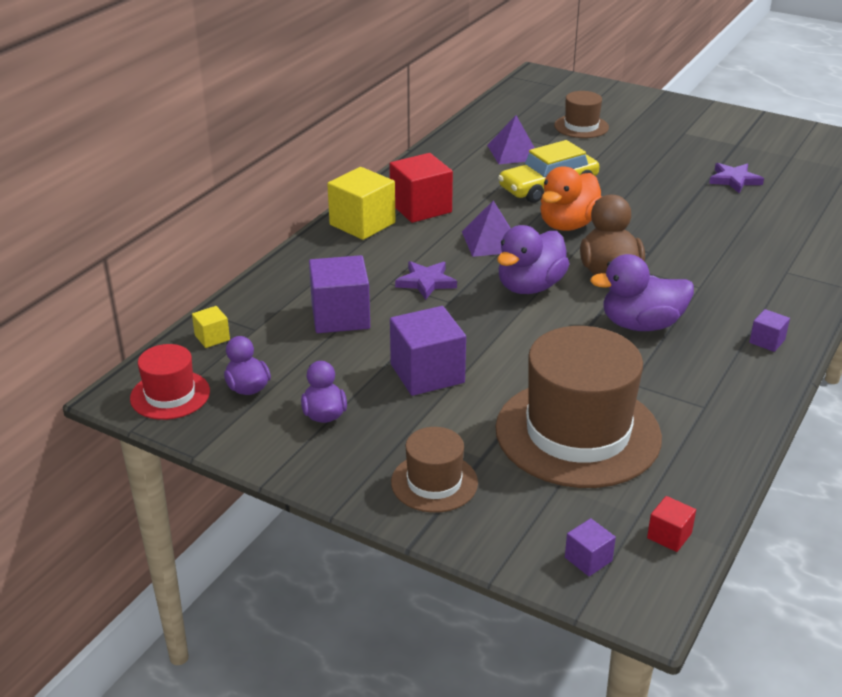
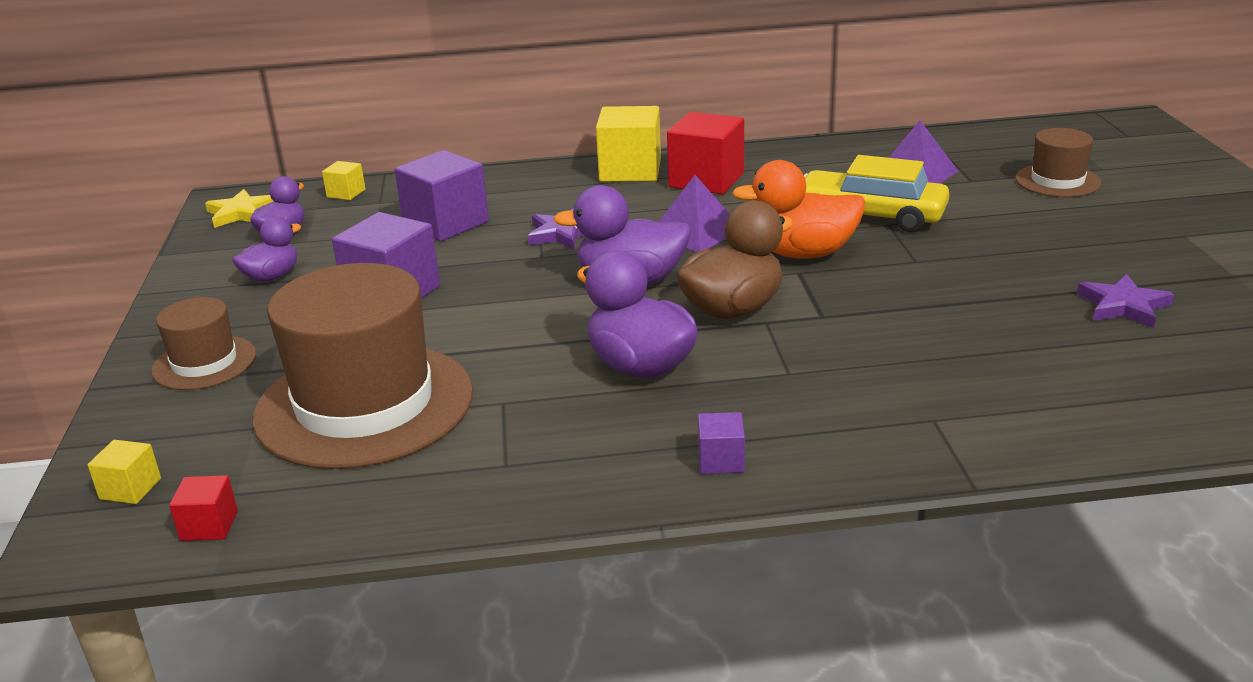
camera: 55 degrees right, 5 degrees down
red hat [130,344,210,420] -> yellow star [205,189,274,228]
purple cube [565,518,616,576] -> yellow cube [87,440,161,504]

